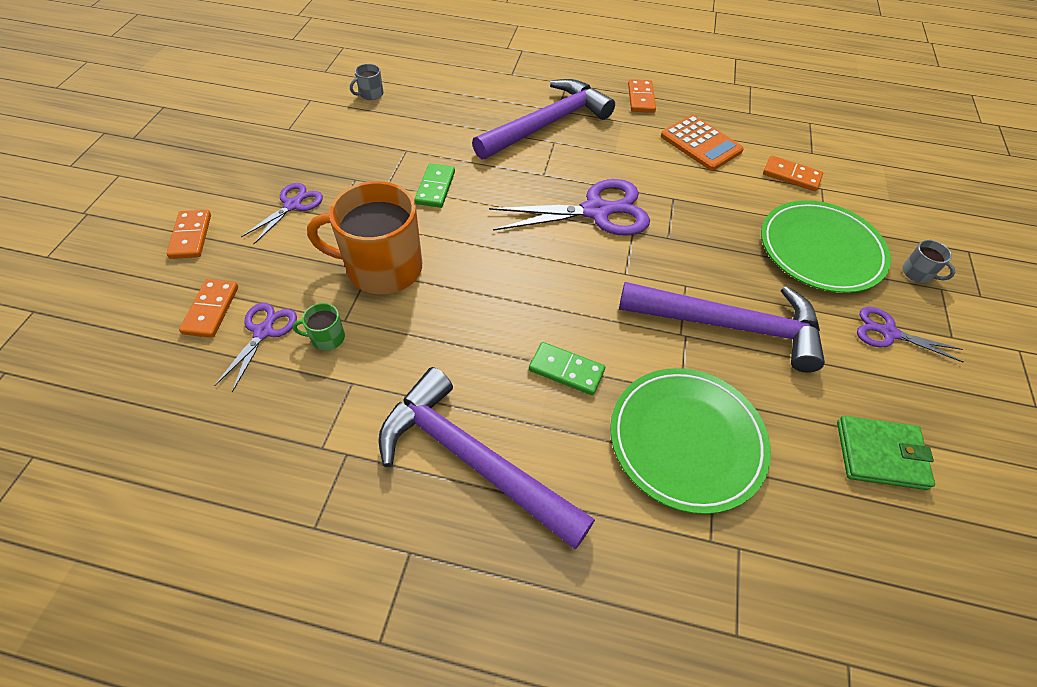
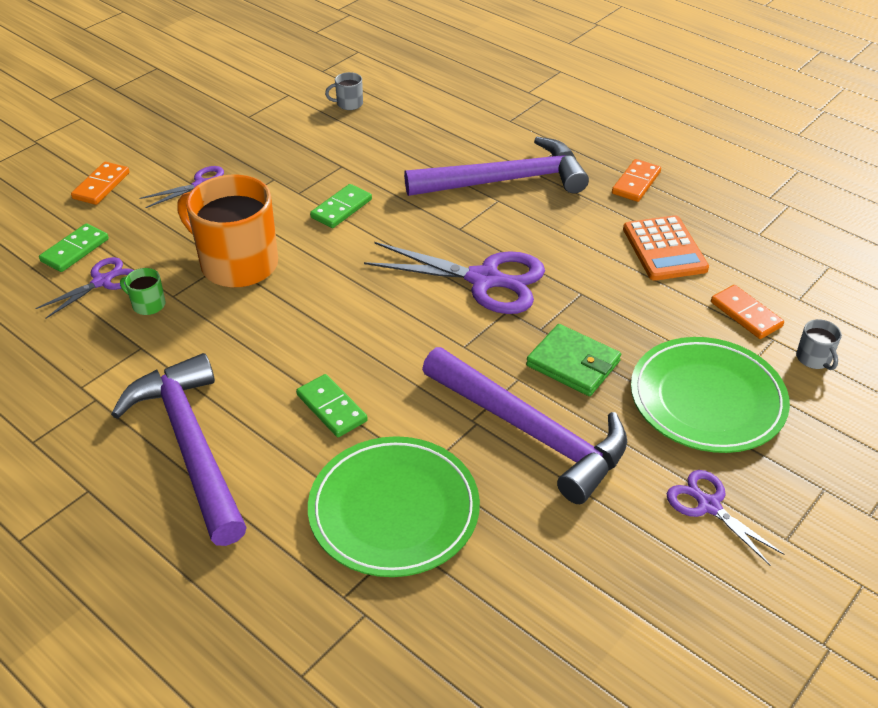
camera: 30 degrees right, 10 degrees down
orange domino [179,279,238,338] -> green domino [39,223,109,272]
green wallet [837,416,935,490] -> green wallet moved to [526,324,621,396]
grey mug [902,240,955,283] -> grey mug moved to [796,319,842,370]

